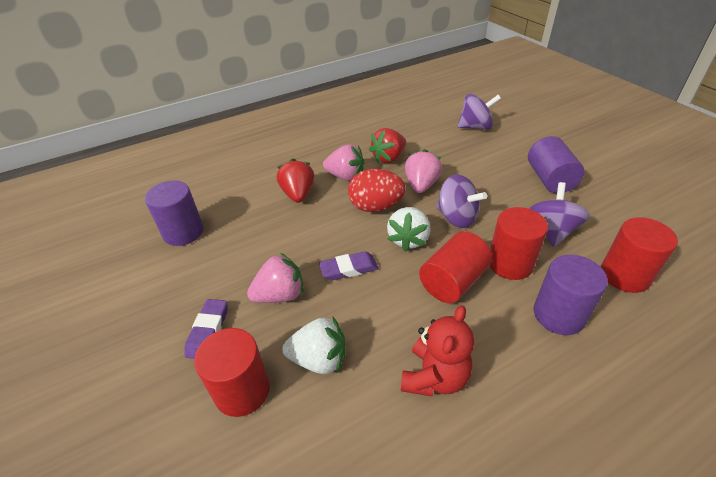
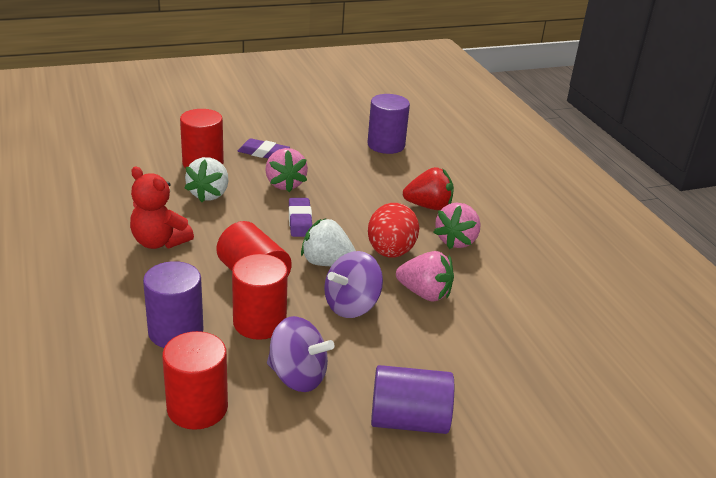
camera: 95 degrees right, 10 degrees down
red strawberry [369,128,406,163] -> none
purple spinning top [457,94,501,130] -> none

